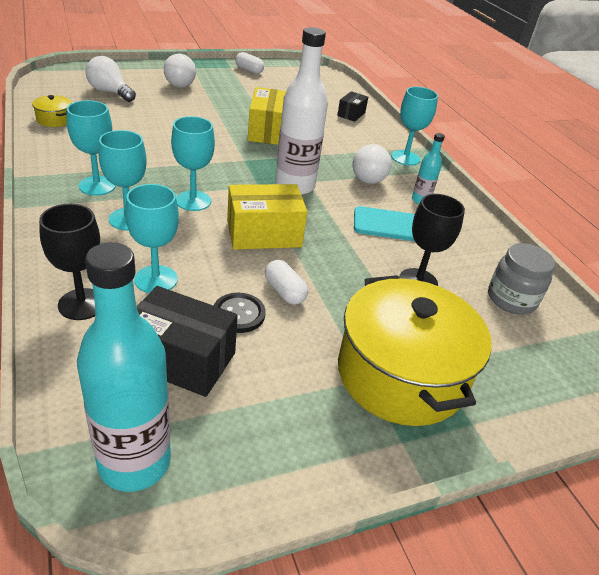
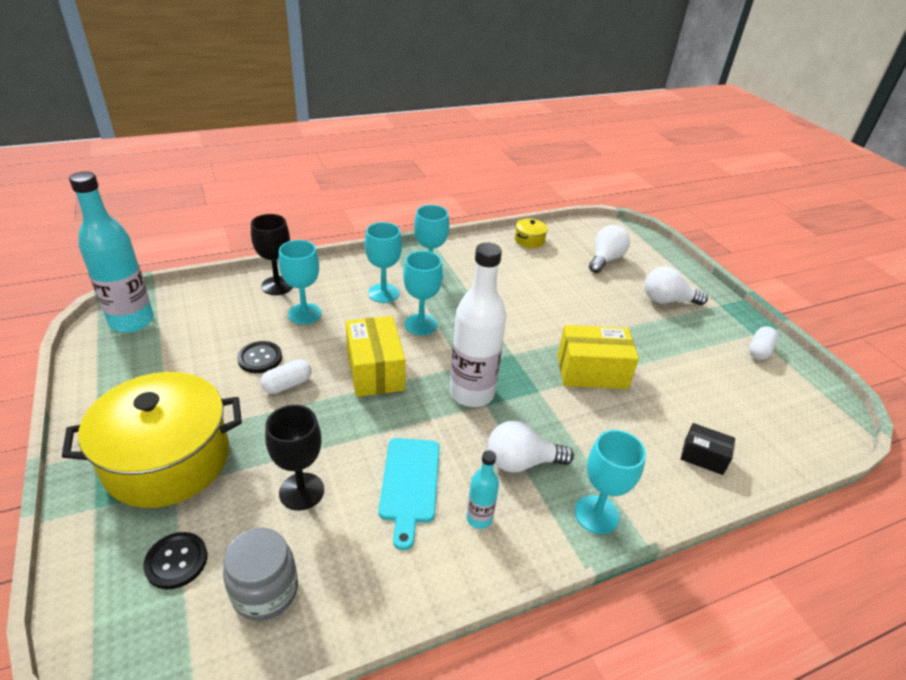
camera: 90 degrees right, 0 degrees up
black box [137,286,238,397] -> none
none -> black button [143,532,208,589]

